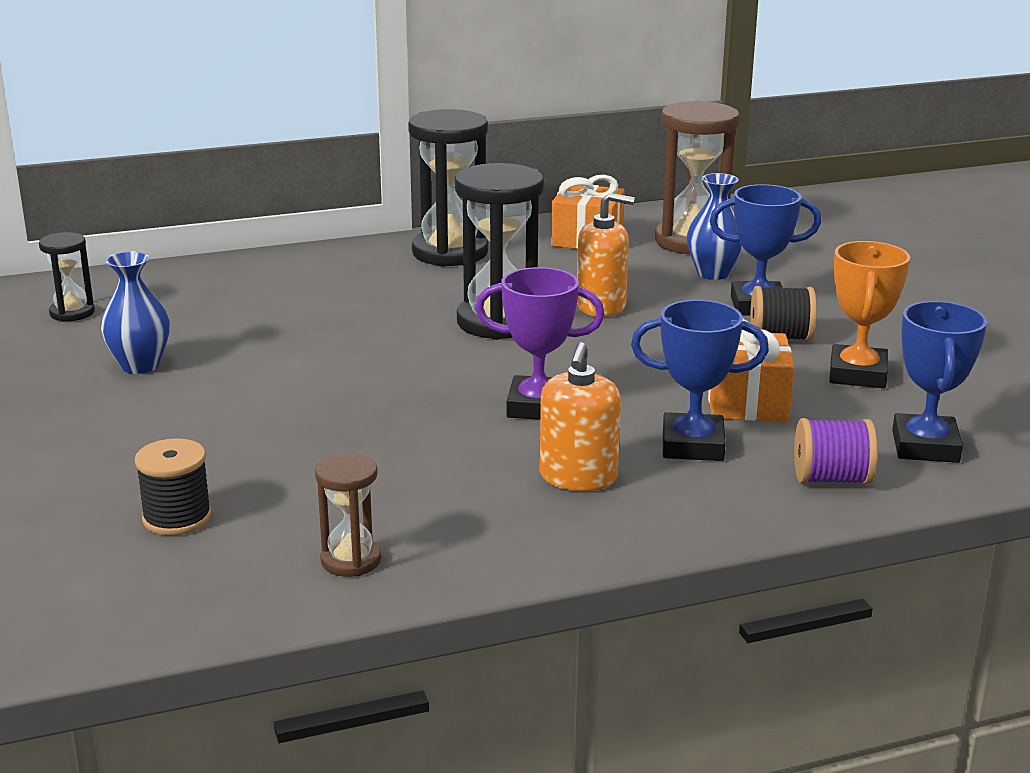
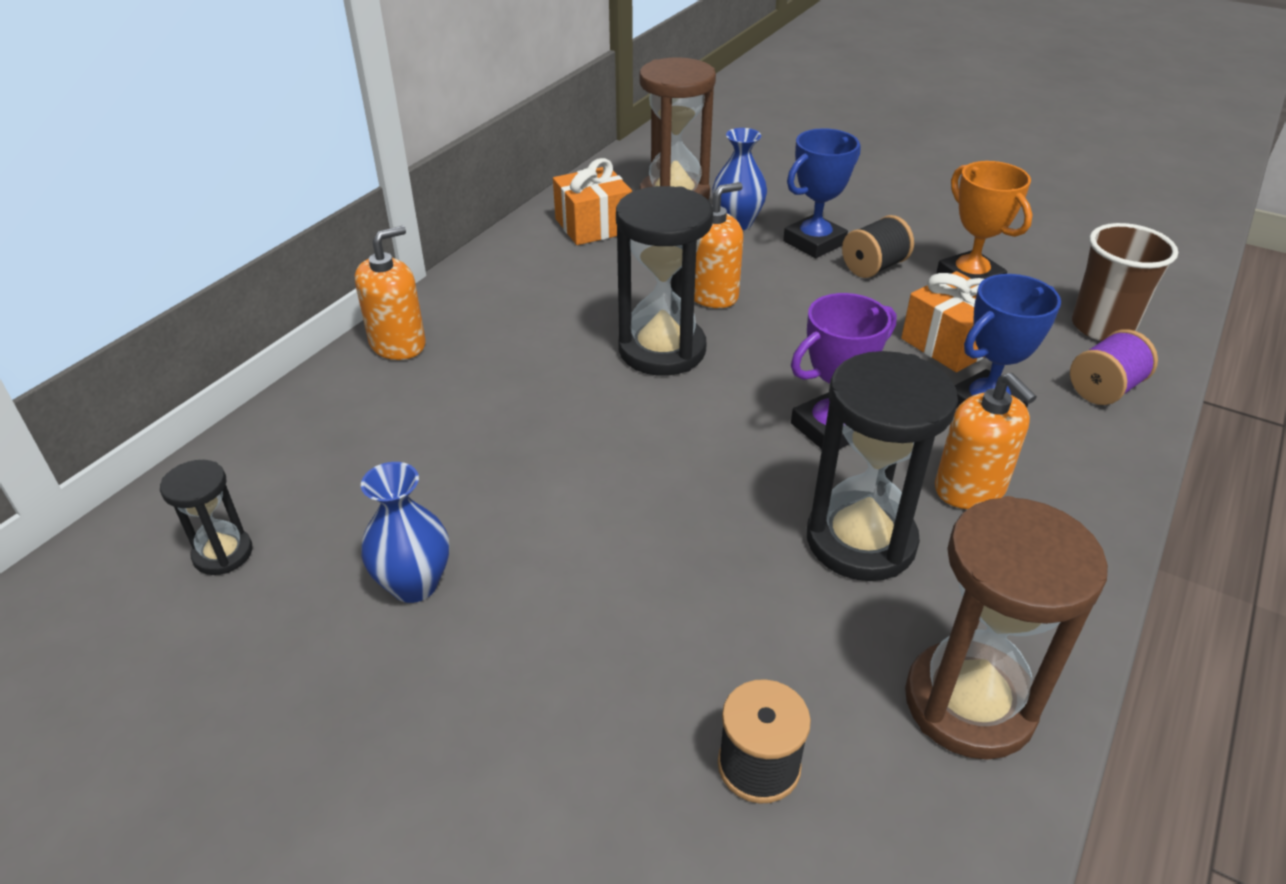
camera: 40 degrees left, 15 degrees up
brown hourglass [315,453,381,577] -> brown hourglass [905,496,1108,760], size x1.93
black hourglass [408,109,488,267] -> black hourglass moved to [807,351,958,581]
blue trophy [892,301,987,463] -> brown cup [1072,223,1178,341]
none -> orange soap dispenser [355,226,426,360]

